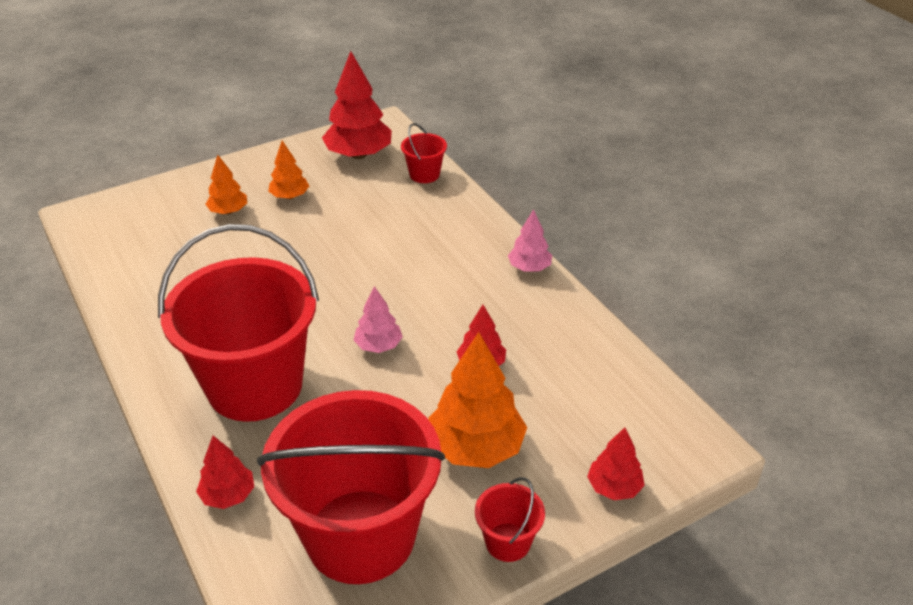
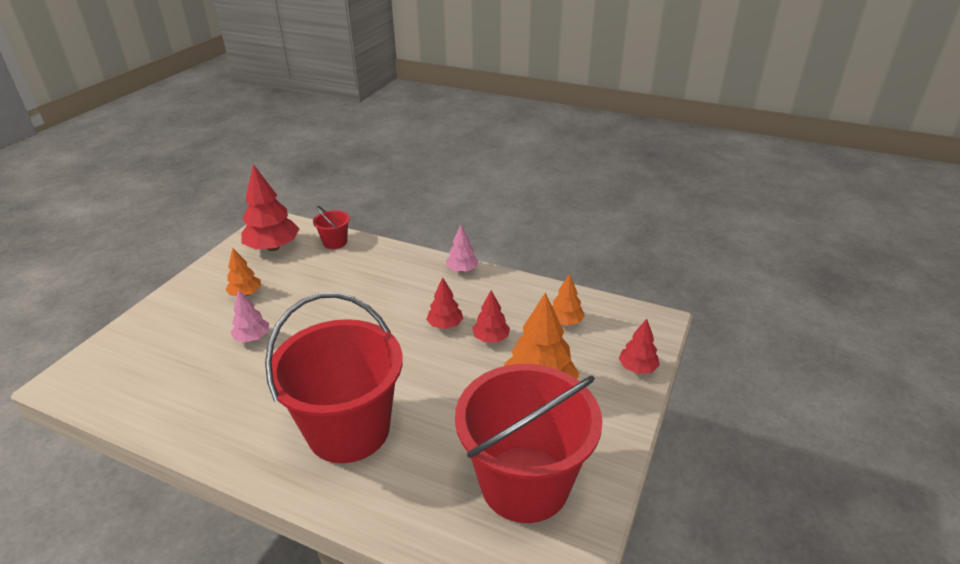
camera: 35 degrees left, 5 degrees down
red tree [196,436,254,509] -> red tree moved to [426,277,463,329]
orange tree [205,155,247,214] -> orange tree moved to [552,274,585,326]
pink tree [354,286,403,353] -> pink tree moved to [231,290,269,342]
red bucket [475,477,545,562] -> none

